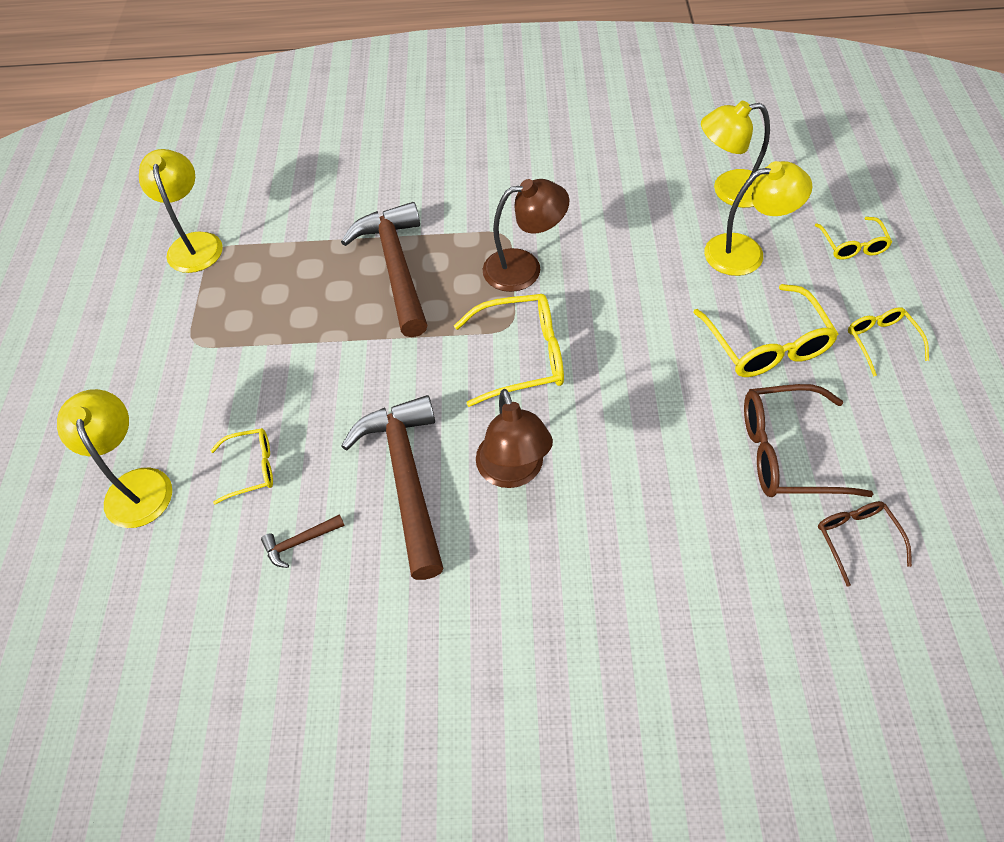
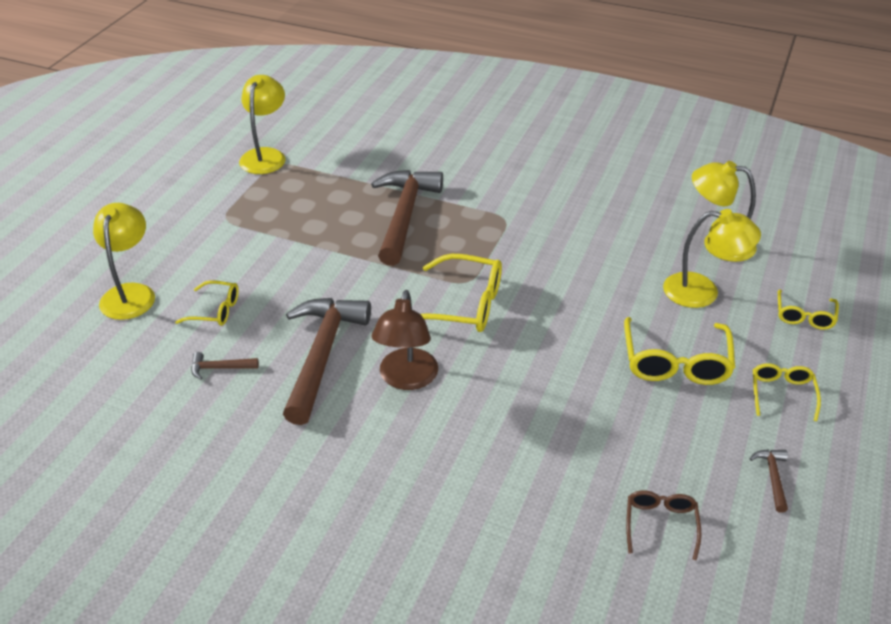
camera: 20 degrees right, 15 degrees down
brown lamp [483,179,570,292] -> none
brown glasses [744,384,873,497] -> none
none -> brown hammer [750,449,788,513]

